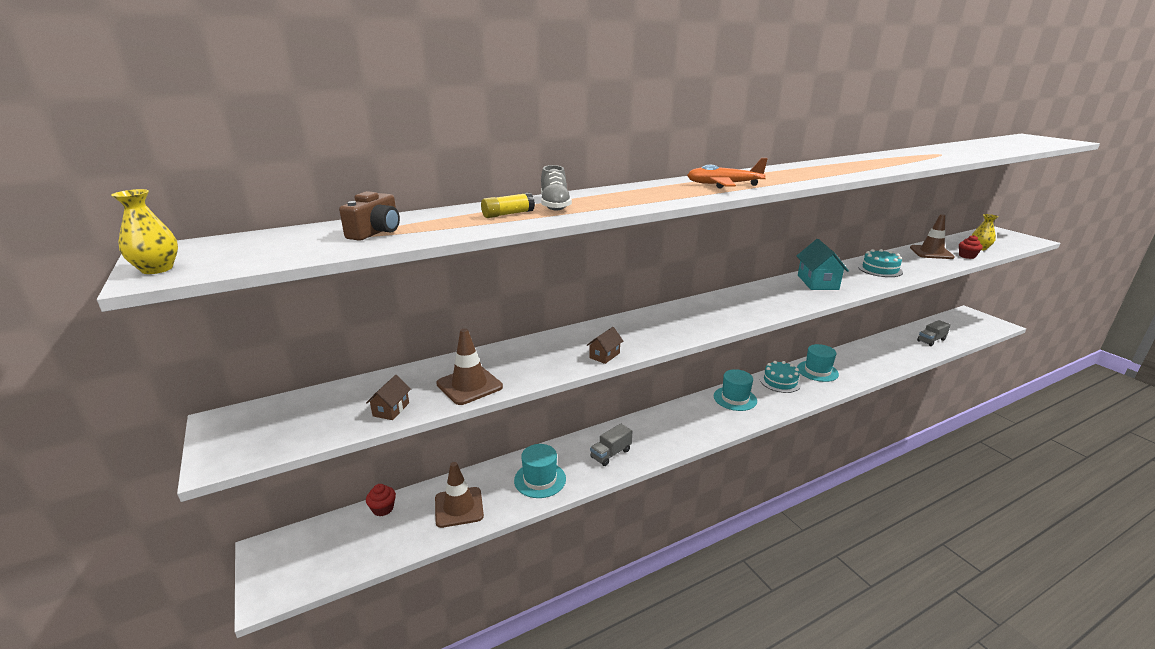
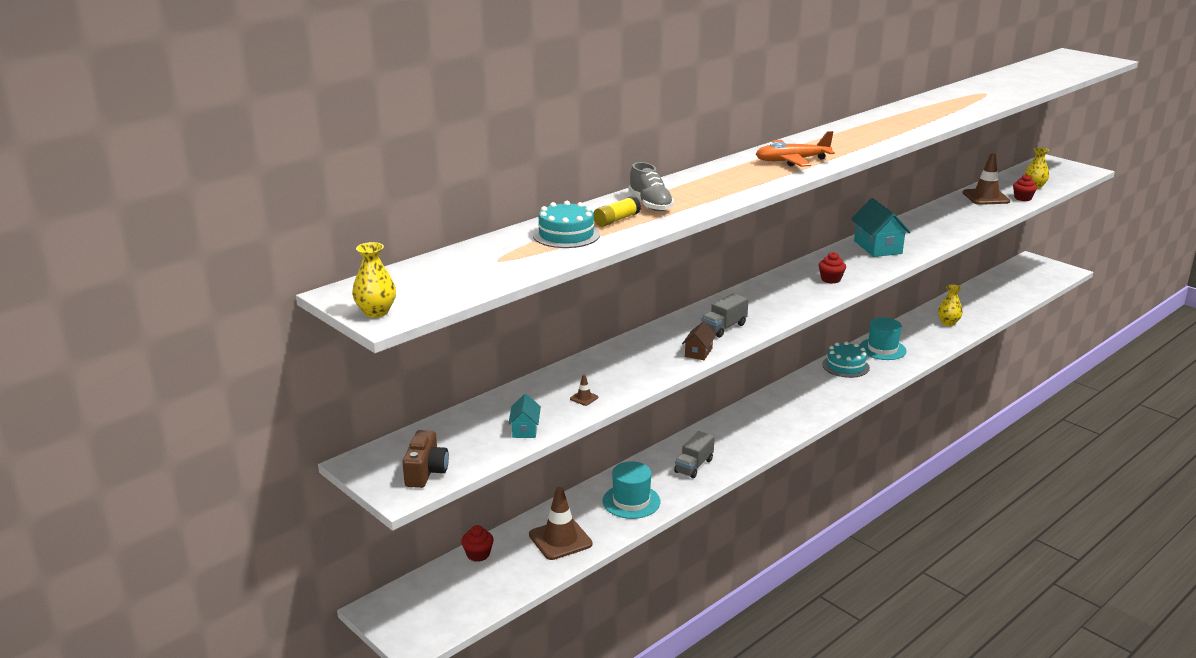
camera: 15 degrees left, 0 degrees up
brown camera [339,191,400,241] -> brown camera moved to [403,430,449,488]
brown house [366,375,411,420] -> turquoise house [508,394,541,438]
brown traffic cone [436,328,503,405] -> brown traffic cone [570,374,598,406], size x0.41
turquoise hat [714,369,757,411] -> none
turquoise cake [858,249,903,277] -> turquoise cake moved to [533,201,600,248]
grey truck [917,320,951,346] -> grey truck moved to [701,293,749,338]
none -> red cupcake [819,252,846,284]
none -> yellow vase [938,284,963,326]

